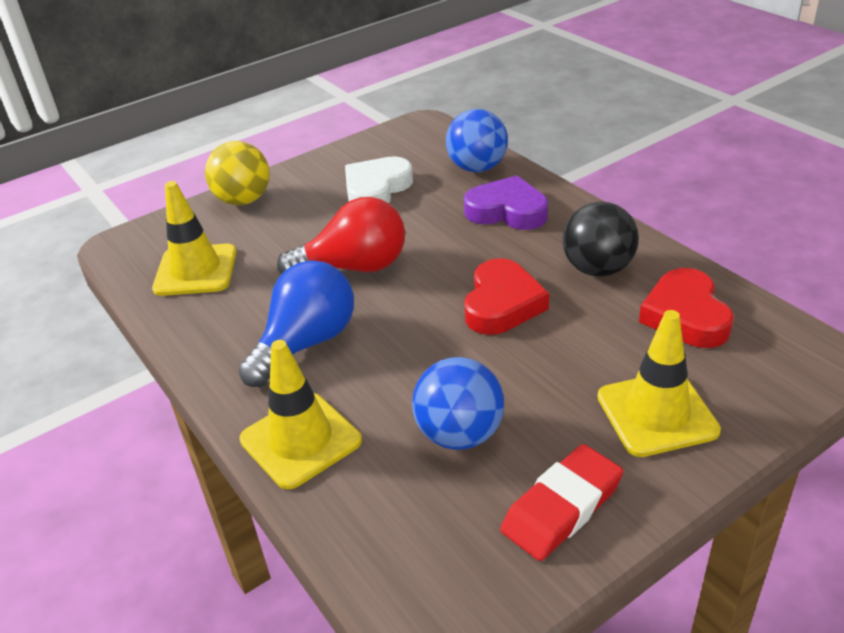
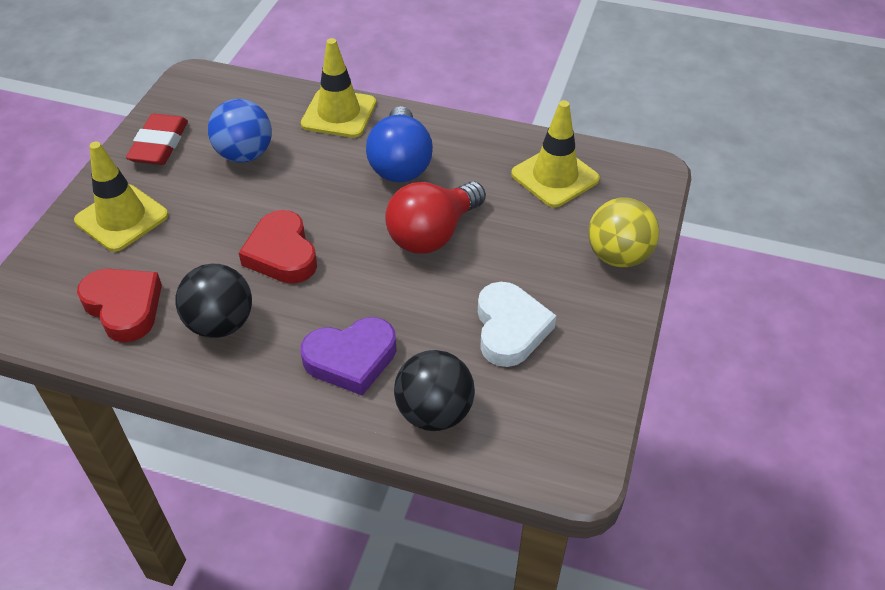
camera: 140 degrees right, 10 degrees up
blue ball [446,109,508,172] -> black ball [394,350,475,431]

